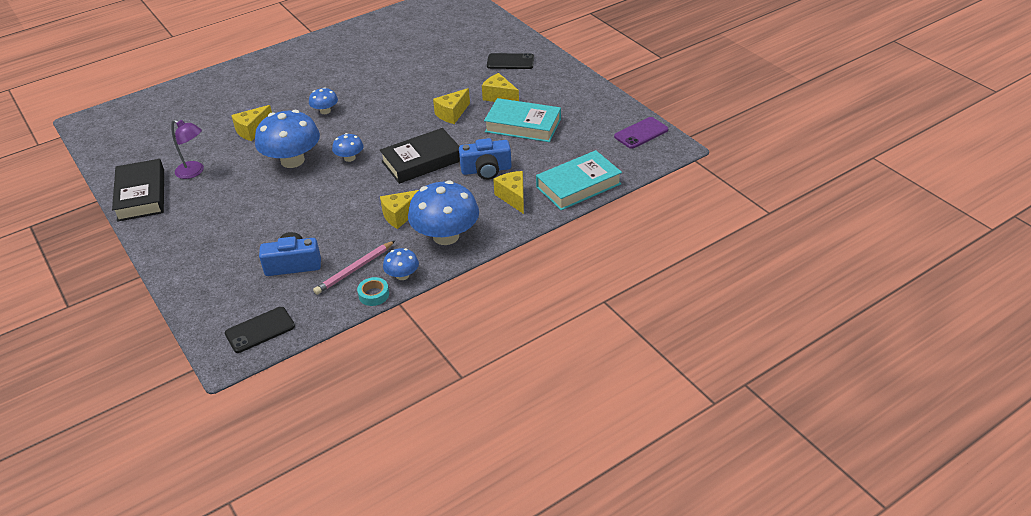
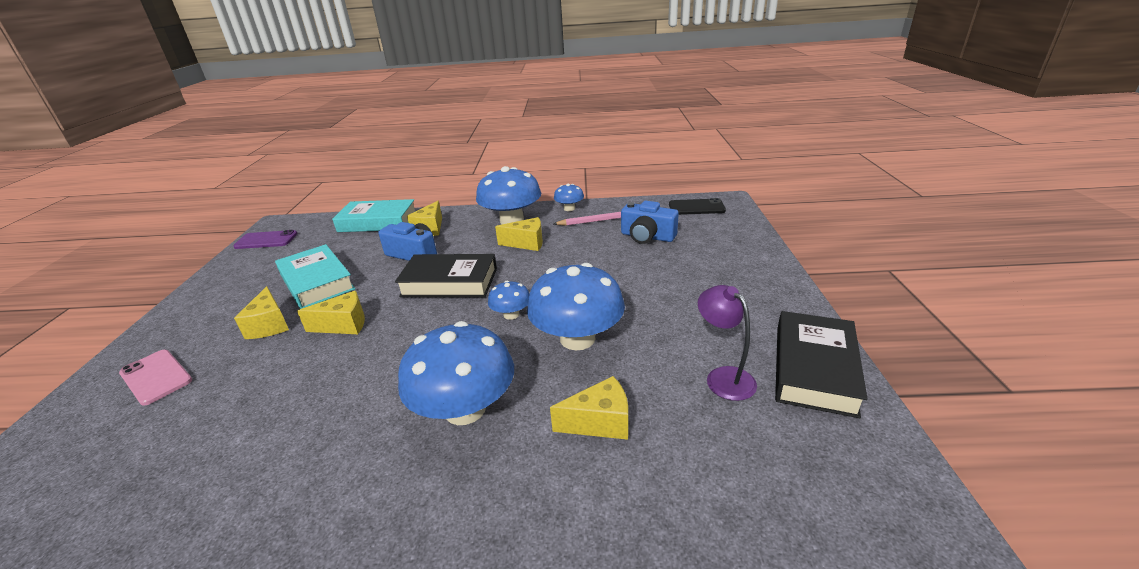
camera: 145 degrees left, 10 degrees down
blue mushroom [309,87,338,114] -> blue mushroom [398,321,514,425], size x2.05
turquoise tape [357,277,389,306] -> none
black phone [487,53,534,69] -> pink phone [119,350,192,406]

